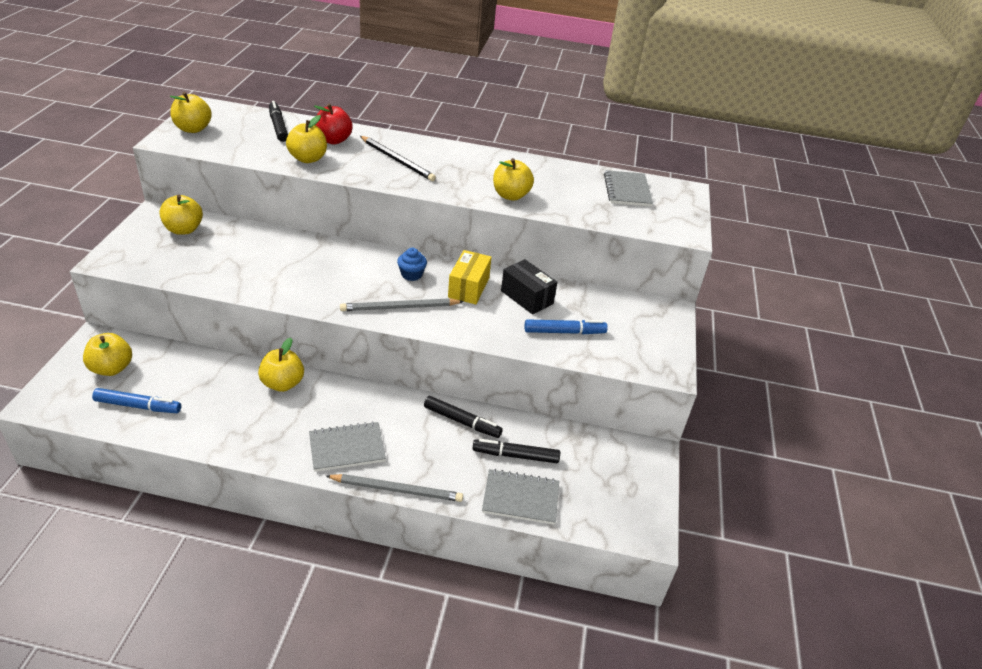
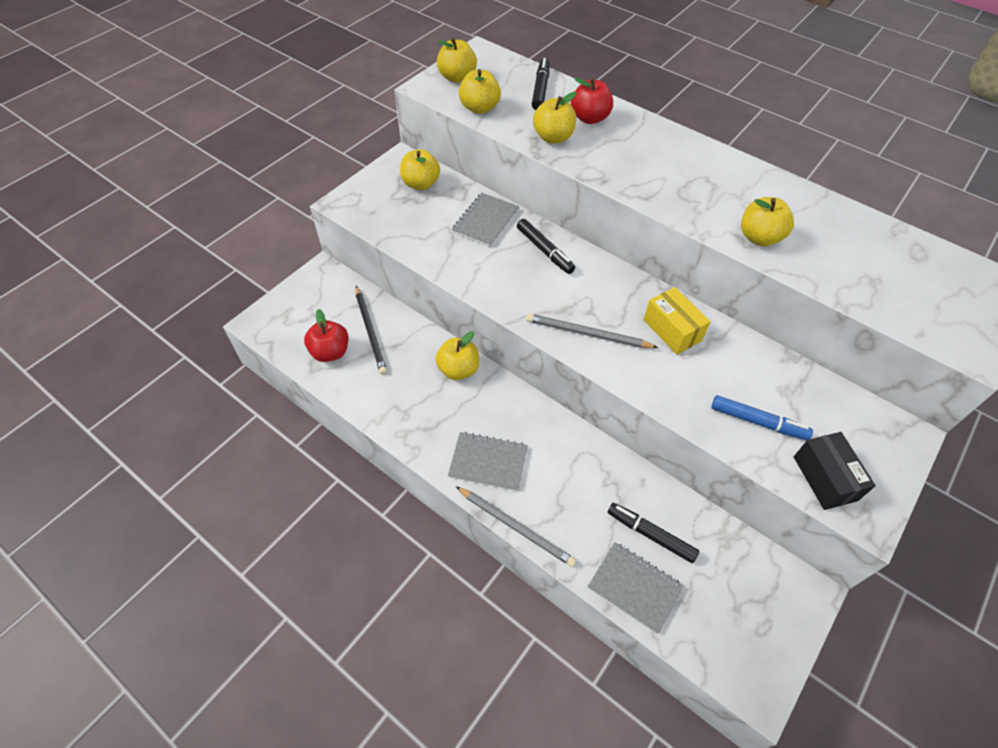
camera: 30 degrees right, 15 degrees up
yellow apple [83,333,132,376] -> yellow apple moved to [459,69,501,114]
blue marker [92,388,181,413] -> red apple [304,309,348,362]
black pencil [360,136,436,181] -> black pencil moved to [355,286,387,375]
blue cupcake [397,248,427,281] -> none
black marker [424,396,503,438] -> black marker moved to [517,219,575,274]
yellow box [448,250,492,304] -> yellow box turned 75 degrees counterclockwise [643,287,711,355]
black box [501,259,557,315] -> black box moved to [794,432,876,510]
grey notebook [604,170,653,207] -> grey notebook moved to [452,193,519,247]

